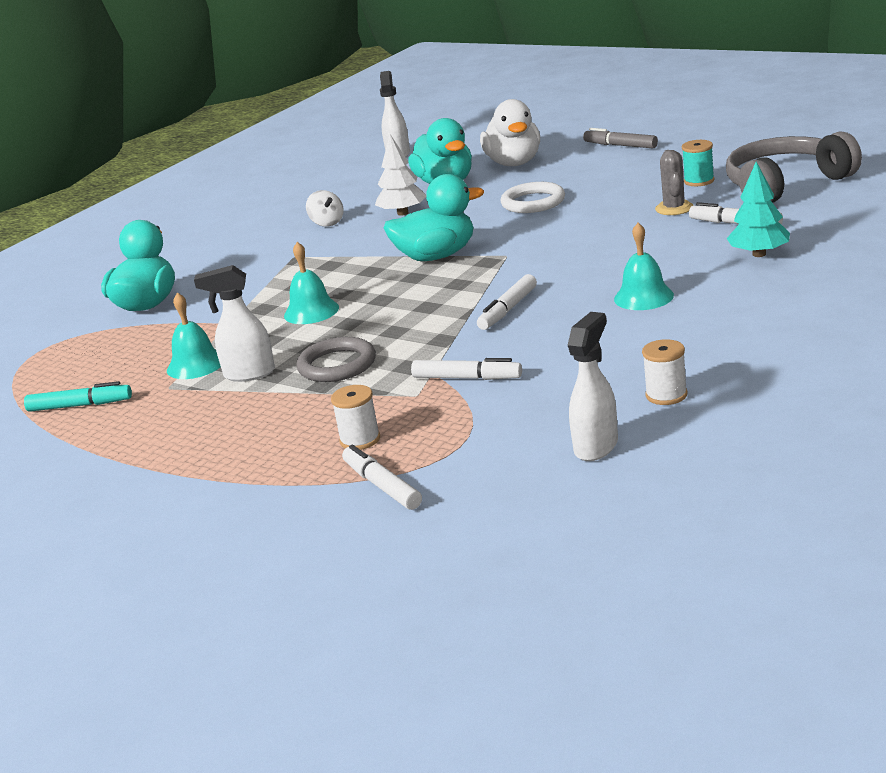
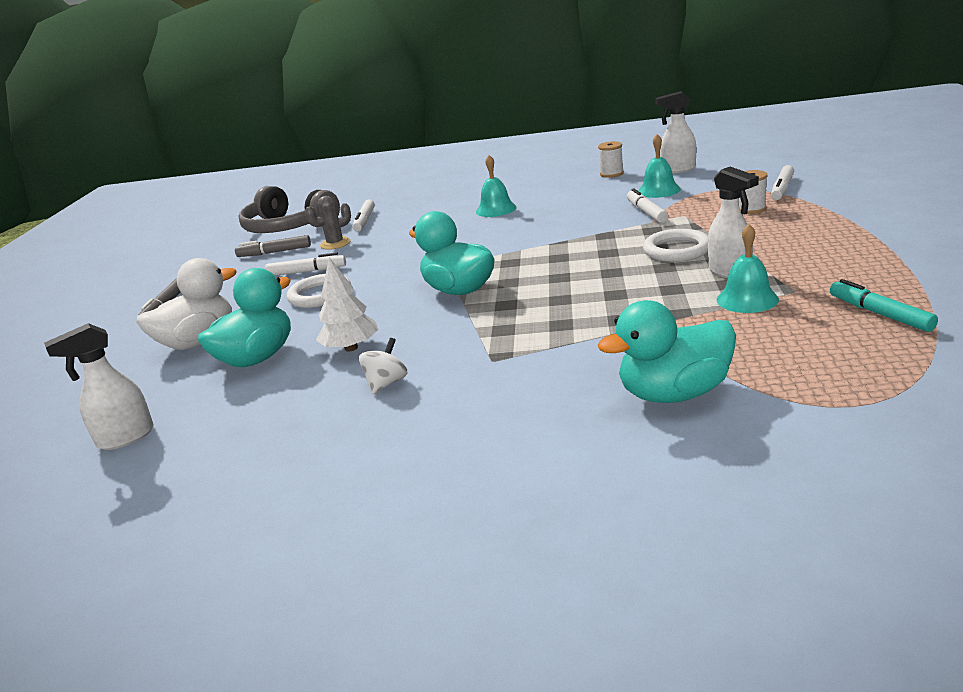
camera: 120 degrees left, 0 degrees up
turquoise bell [284,242,339,324] -> turquoise bell moved to [638,134,681,198]
grey ring [296,337,376,382] -> white ring [643,229,708,262]
white marker [477,274,537,330] -> white marker moved to [265,252,346,276]
turquoise spool [682,140,714,186] -> grey marker [235,235,311,257]
turquoise tree [727,162,790,257] -> none

